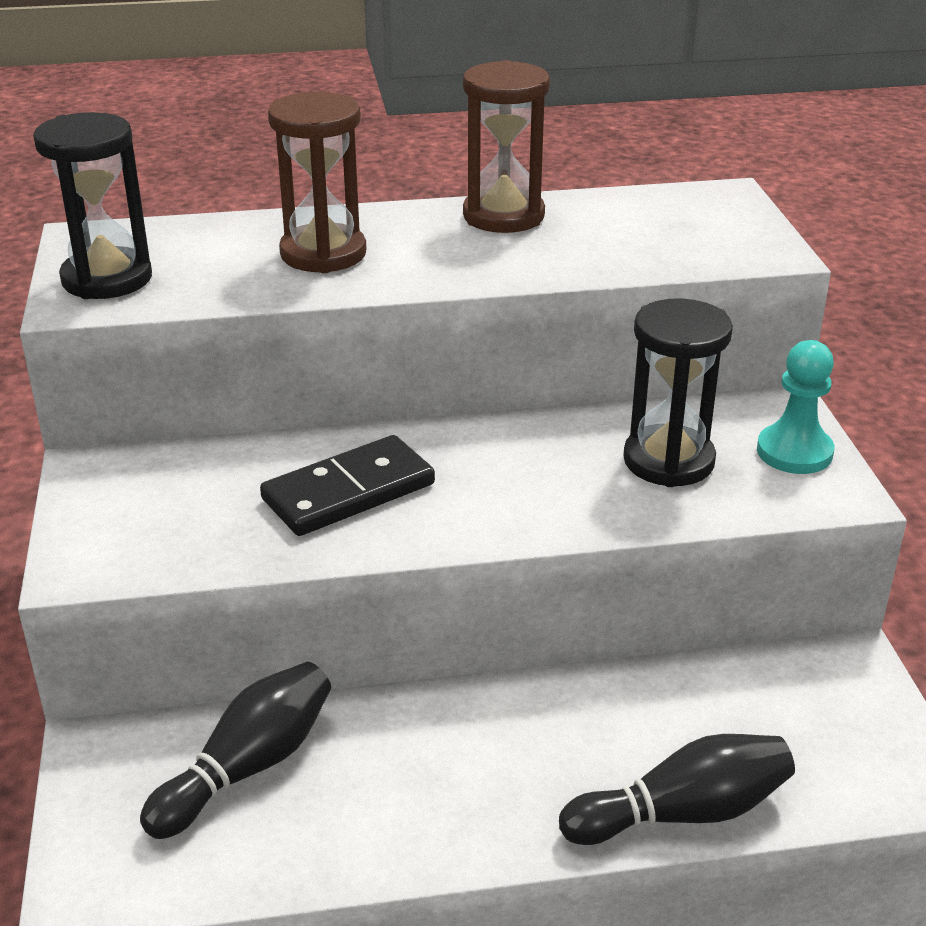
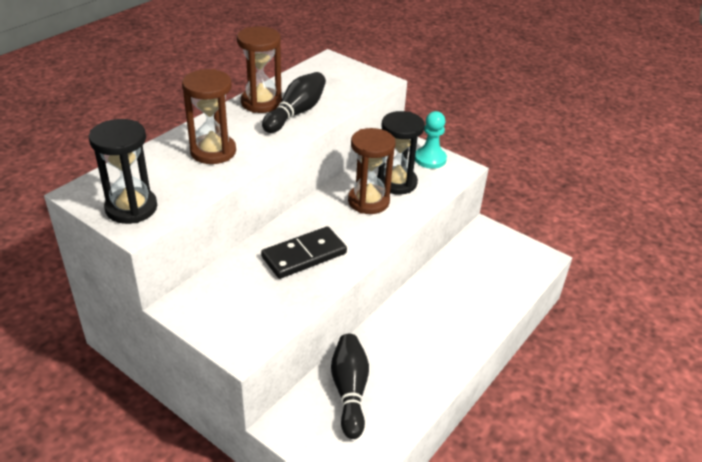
camera: 45 degrees left, 5 degrees up
black domino [260,435,435,536] -> black domino turned 45 degrees clockwise [261,226,347,279]
black bowling pin [559,734,795,845] -> black bowling pin moved to [262,72,326,133]
none -> brown hourglass [348,128,396,214]

